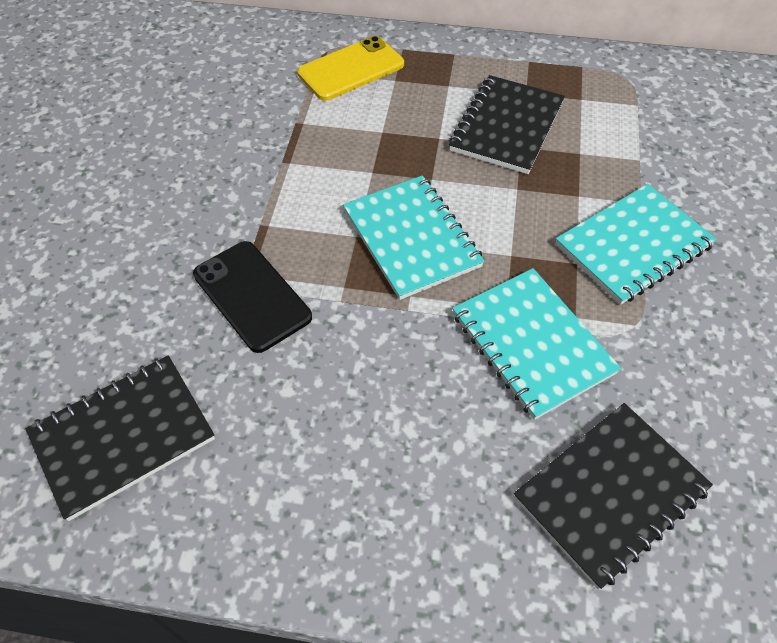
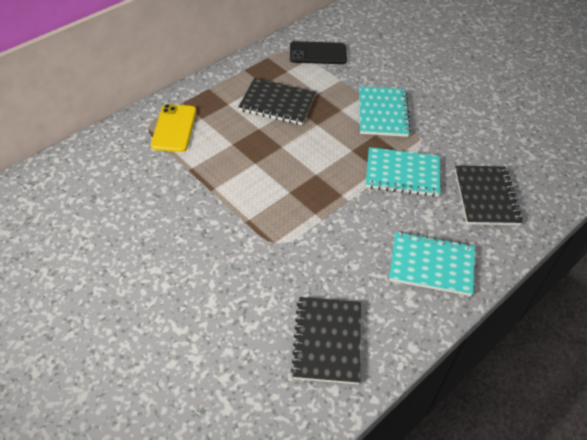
camera: 55 degrees left, 5 degrees down
black phone [193,241,312,353] -> black phone moved to [290,41,347,64]
turquoise notebook [343,175,485,300] -> turquoise notebook moved to [389,231,475,296]
black notebook [449,75,565,174] -> black notebook turned 45 degrees counterclockwise [239,78,316,125]

